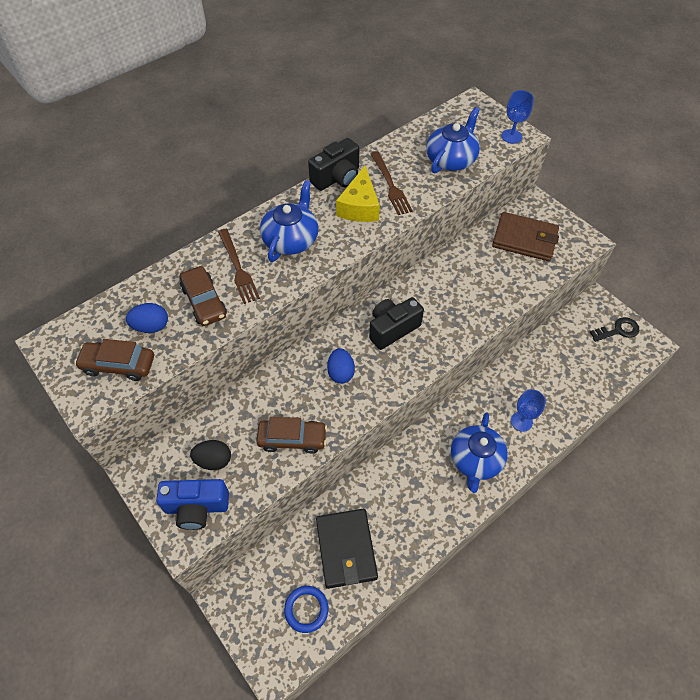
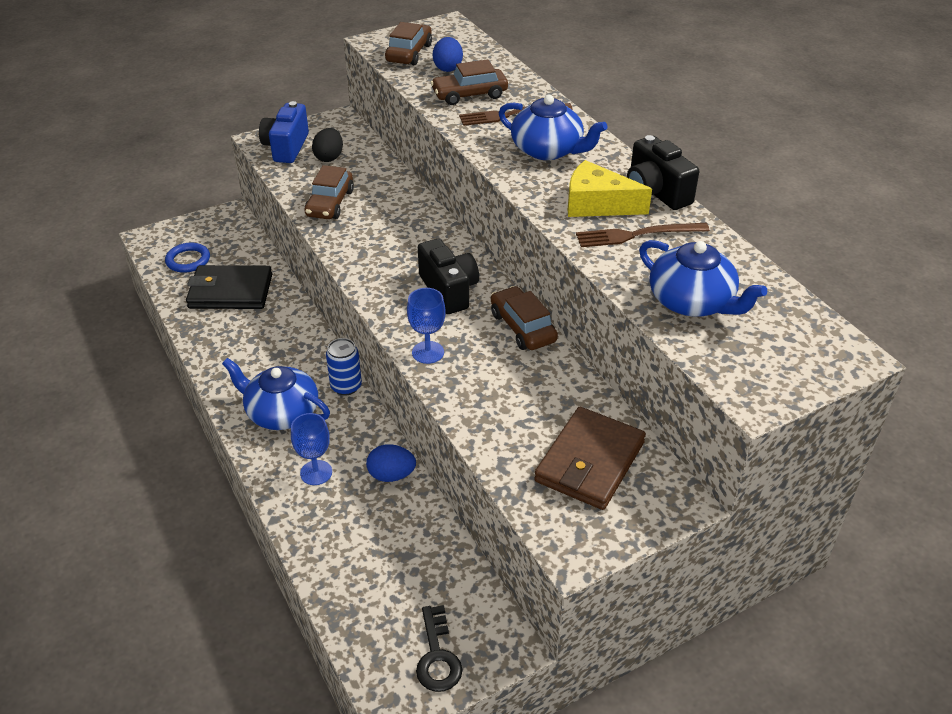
camera: 100 degrees right, 15 degrees down
blue egg [327,348,355,384] -> blue egg moved to [366,444,416,482]
blue goblet [501,90,534,144] -> blue goblet moved to [407,288,446,364]
none -> blue can [326,338,362,395]
none -> brown car [491,286,558,350]

